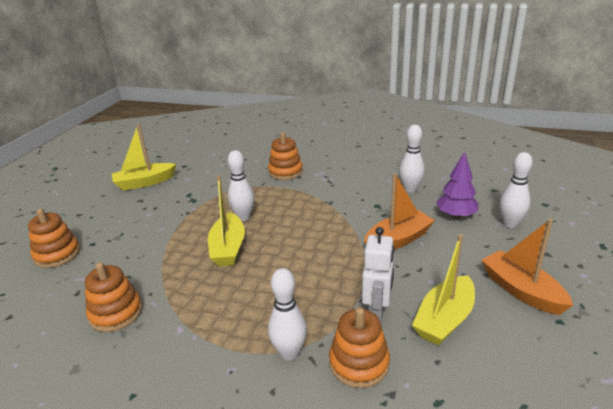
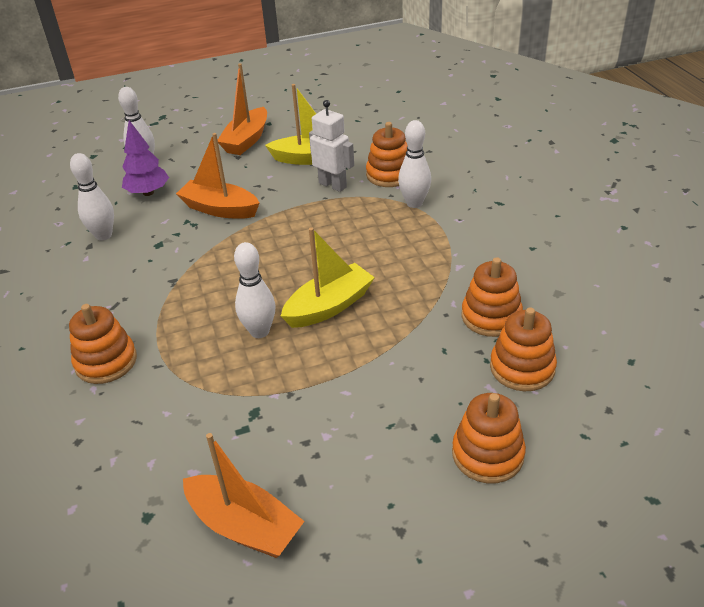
camera: 125 degrees left, 10 degrees up
yellow boat [112,124,176,191] -> orange boat [183,433,305,558]
white robot [362,227,395,324] -> white robot turned 60 degrees clockwise [309,100,354,192]
none -> orange stacking toy [490,308,557,391]

